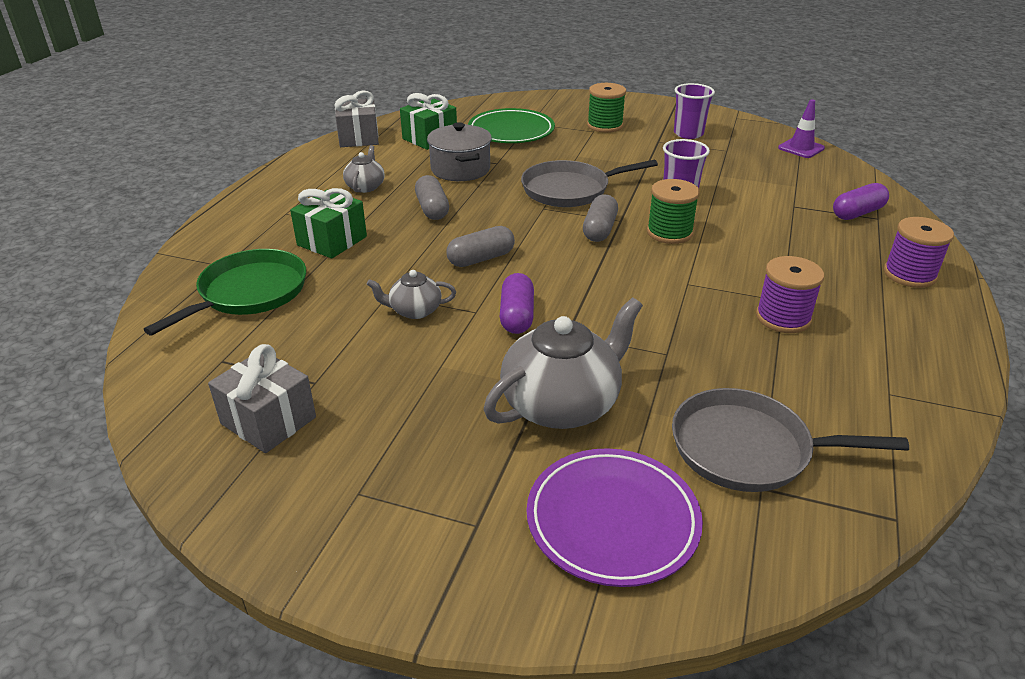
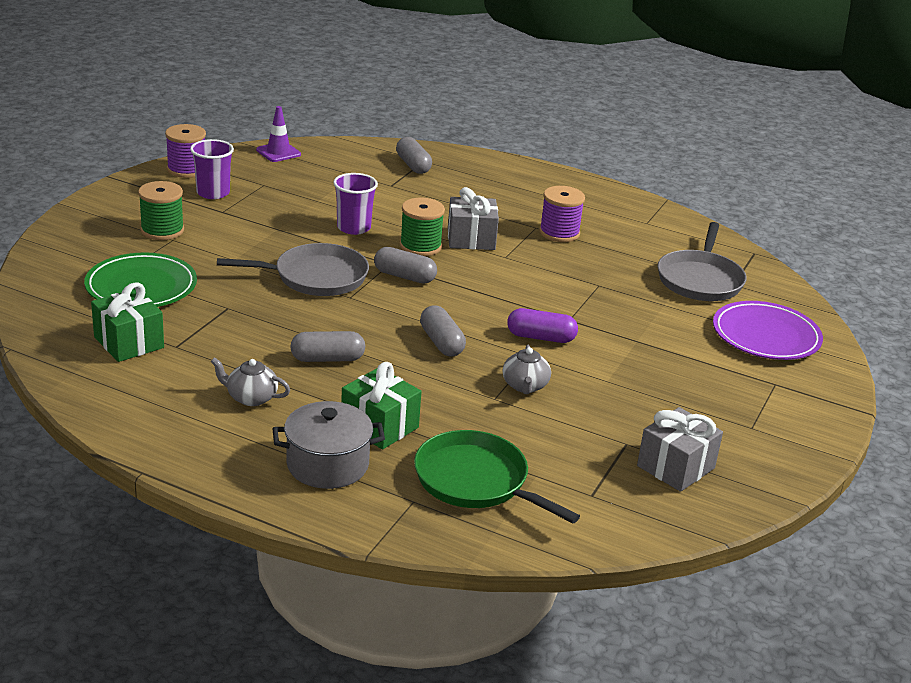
camera: 85 degrees left, 5 degrees down
grey gift [334,90,379,147] -> grey gift moved to [448,187,499,250]
grey pot [427,122,492,181] -> grey pot moved to [272,401,385,489]
grey teapot [484,298,643,429] -> none
grey pan [521,160,658,207] -> grey pan turned 90 degrees counterclockwise [217,243,369,296]
purple capsule [833,183,889,220] -> grey capsule [396,137,432,174]
purple spool [884,217,954,288] -> purple spool moved to [165,124,206,178]

